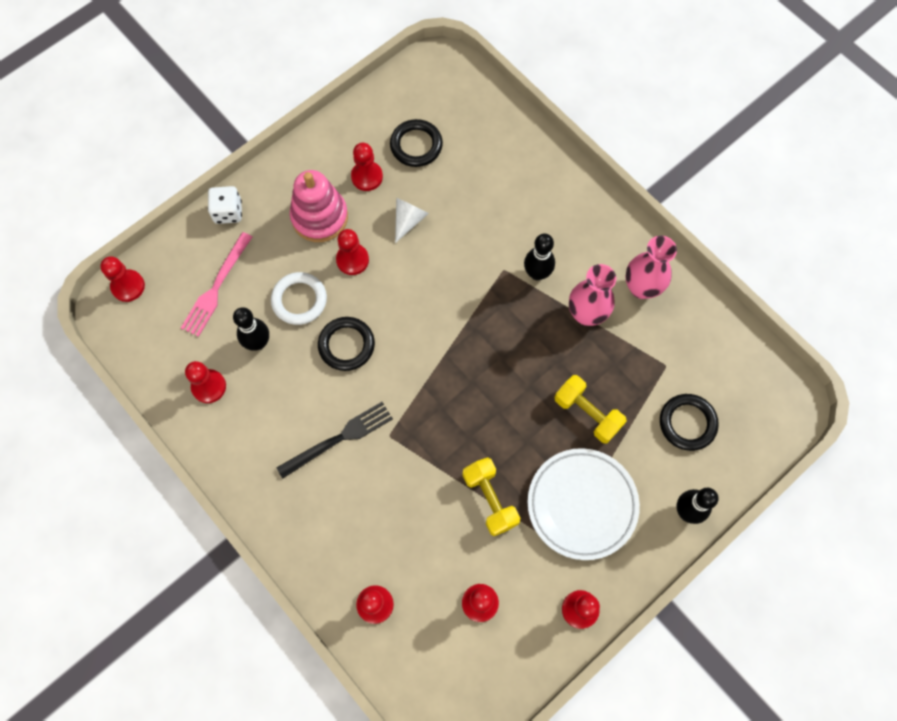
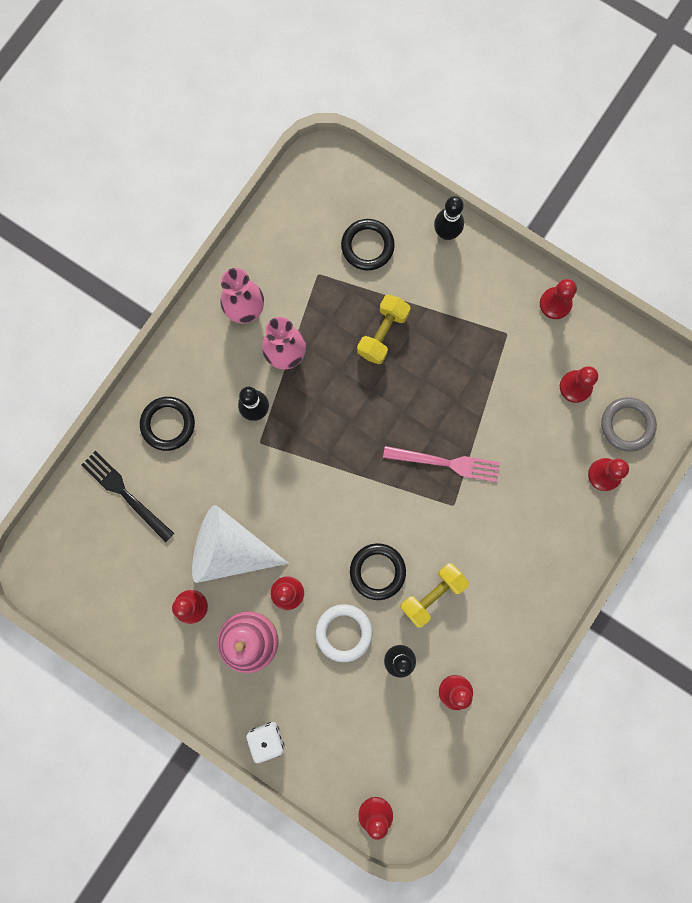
camera: 105 degrees left, 10 degrees up
pink fork [181,232,252,337] -> pink fork moved to [383,446,500,482]
black fork [277,402,393,479] -> black fork moved to [81,451,174,542]
black ring [390,119,443,167] -> black ring moved to [140,397,195,451]
white cone [395,198,429,243] -> white cone [192,505,289,583], size x2.07
yellow dumbbell [463,457,520,536] -> yellow dumbbell moved to [400,563,469,628]
white plate [528,448,640,560] -> none
none -> grey ring [601,397,657,452]

